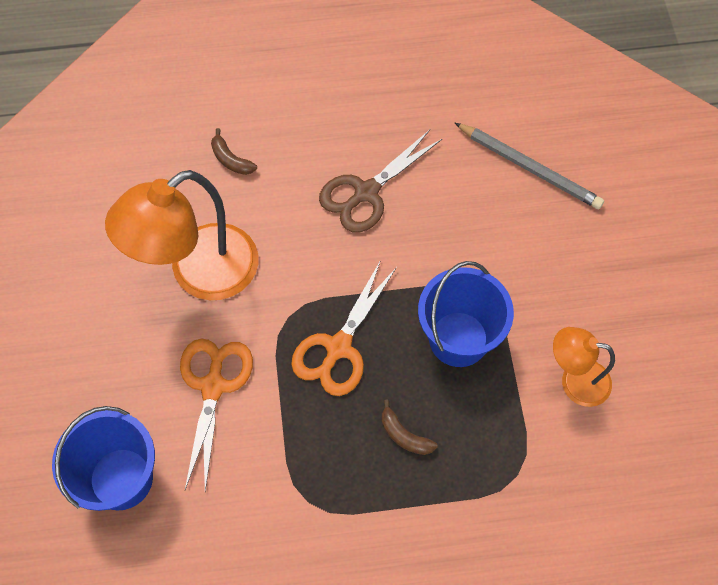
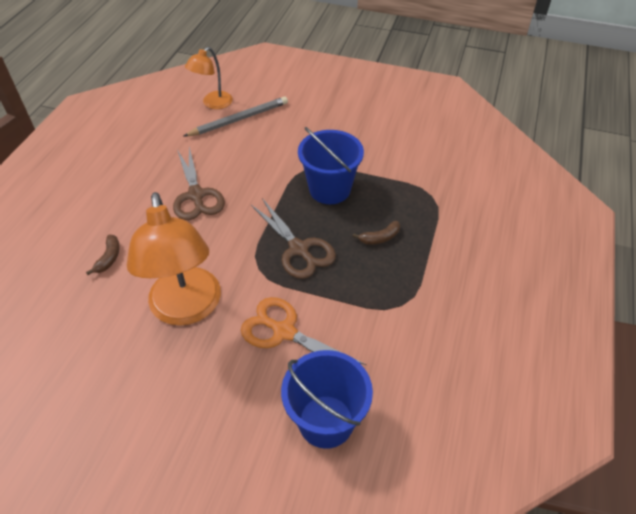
camera: 65 degrees left, 15 degrees down
brown banana [211,128,257,175] -> brown banana turned 60 degrees counterclockwise [86,235,120,275]
orange scissors [291,260,397,396] -> brown scissors [251,198,336,279]
orange lamp [553,327,615,407] -> orange lamp moved to [185,47,233,109]

